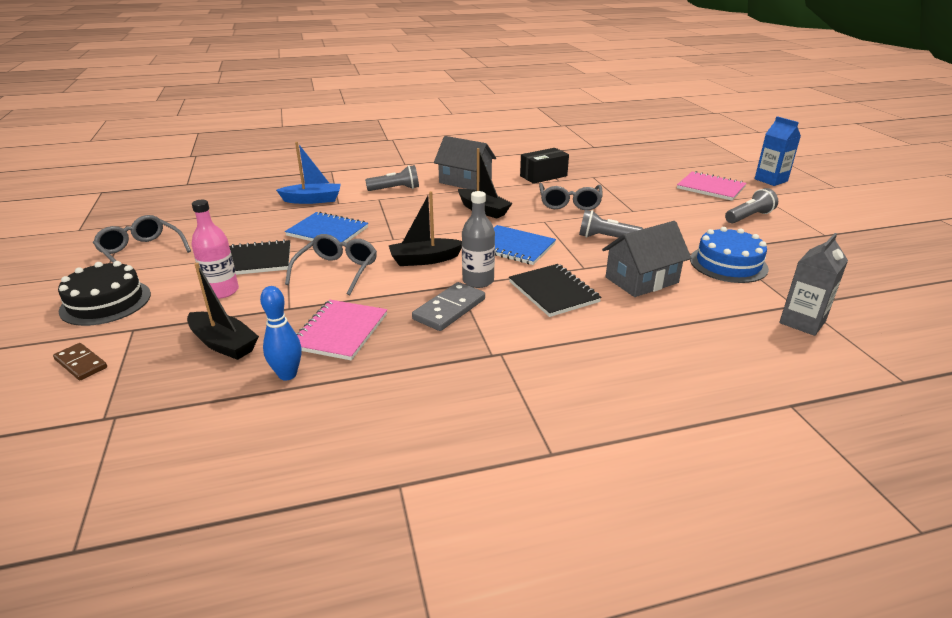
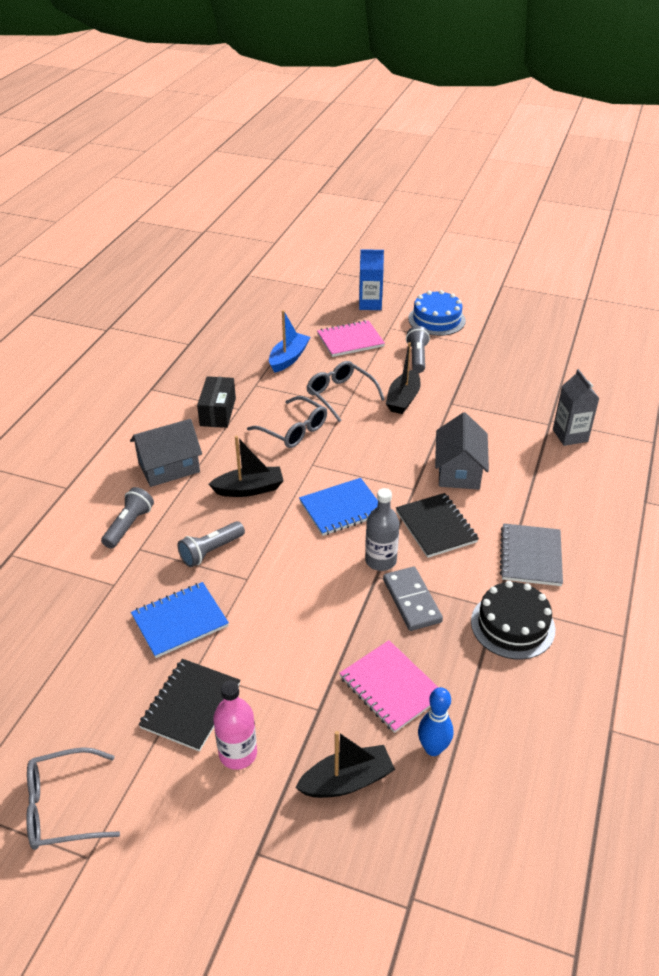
camera: 55 degrees left, 10 degrees up
brown domino [53,343,107,380] -> none
black cake [58,261,151,326] -> black cake moved to [471,581,555,660]
blue boat [276,142,341,204] -> blue boat moved to [269,310,310,373]
grey glasses [285,234,377,295] -> grey glasses moved to [307,361,385,422]
black boat [389,191,462,266] -> black boat moved to [386,342,421,414]
black notebook [509,264,602,317] -> black notebook turned 60 degrees clockwise [396,493,479,558]
grey flashlight [579,210,643,238] -> grey flashlight moved to [177,521,245,567]
blue cake [690,227,769,283] -> blue cake moved to [408,290,466,336]
none -> grey notebook [500,523,563,586]

